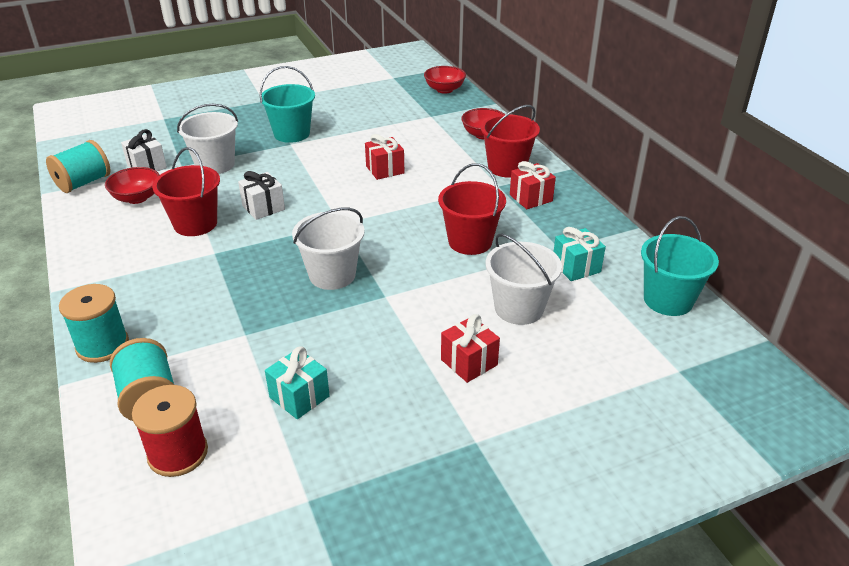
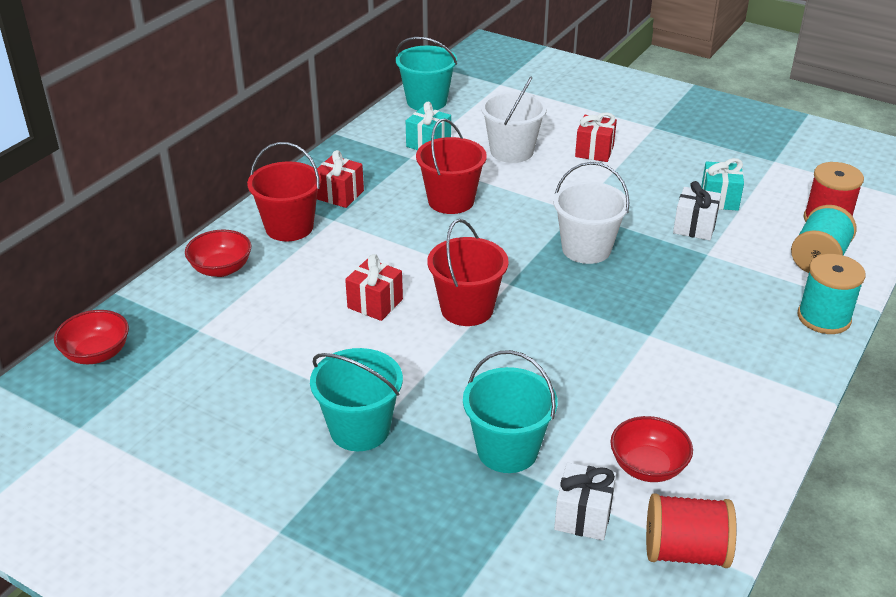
camera: 125 degrees left, 0 degrees up
turquoise spool [46,140,110,193] -> red spool [646,493,737,568]
red bucket [152,147,220,236] -> red bucket moved to [427,219,509,326]
white bucket [177,104,238,174] -> turquoise bucket [463,350,558,473]
white gift [238,171,285,220] -> white gift moved to [673,181,721,240]

